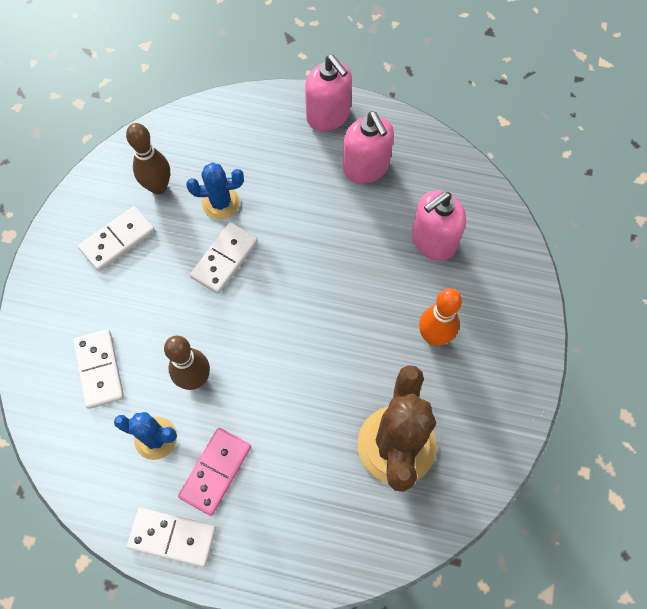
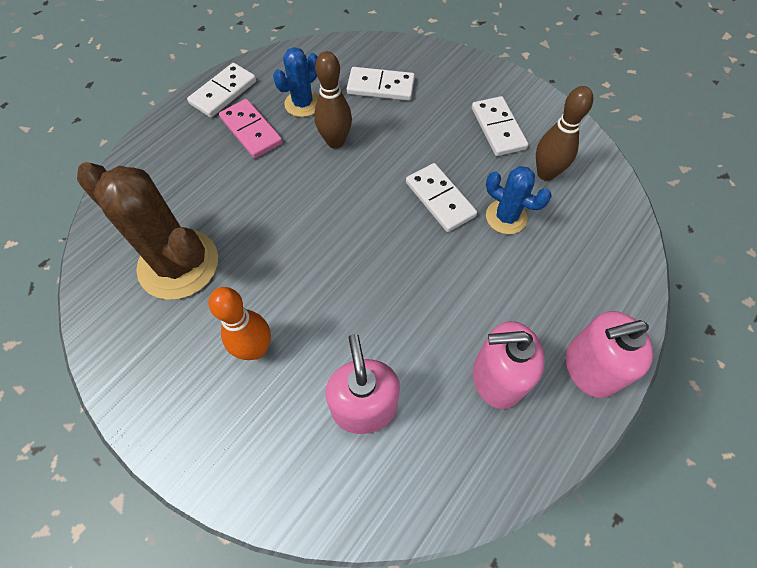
camera: 115 degrees right, 5 degrees down
blue cactus [186,163,244,219] -> blue cactus turned 75 degrees counterclockwise [486,166,552,234]

